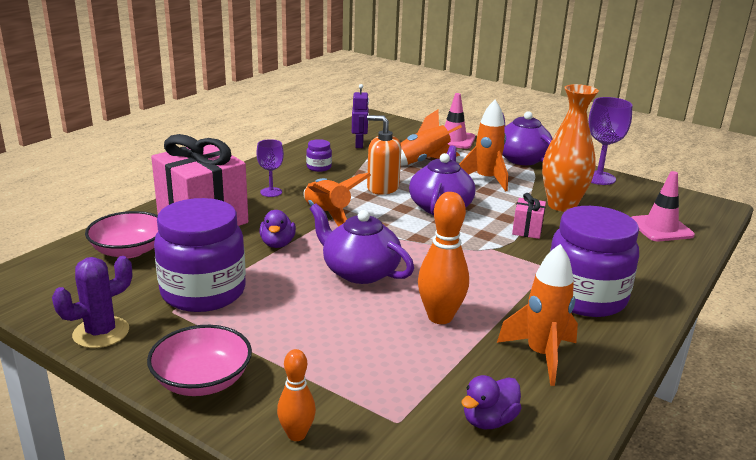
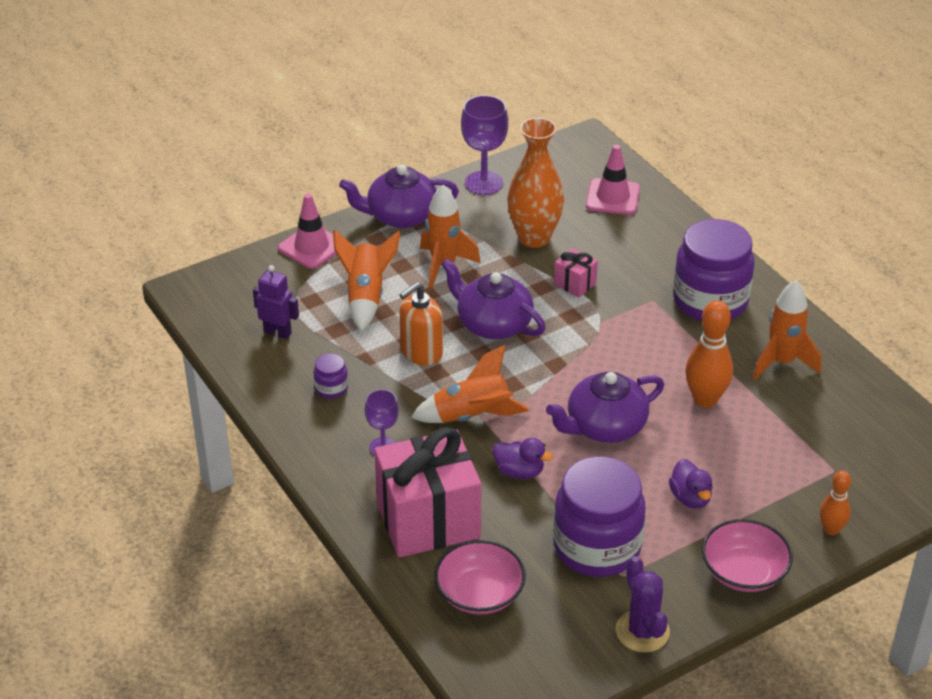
camera: 65 degrees left, 15 degrees up
purple duck [461,375,522,429] -> purple duck moved to [669,459,713,509]

